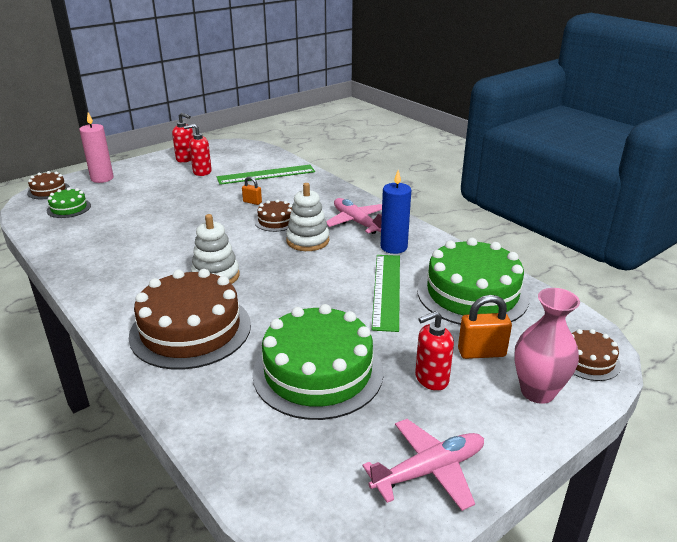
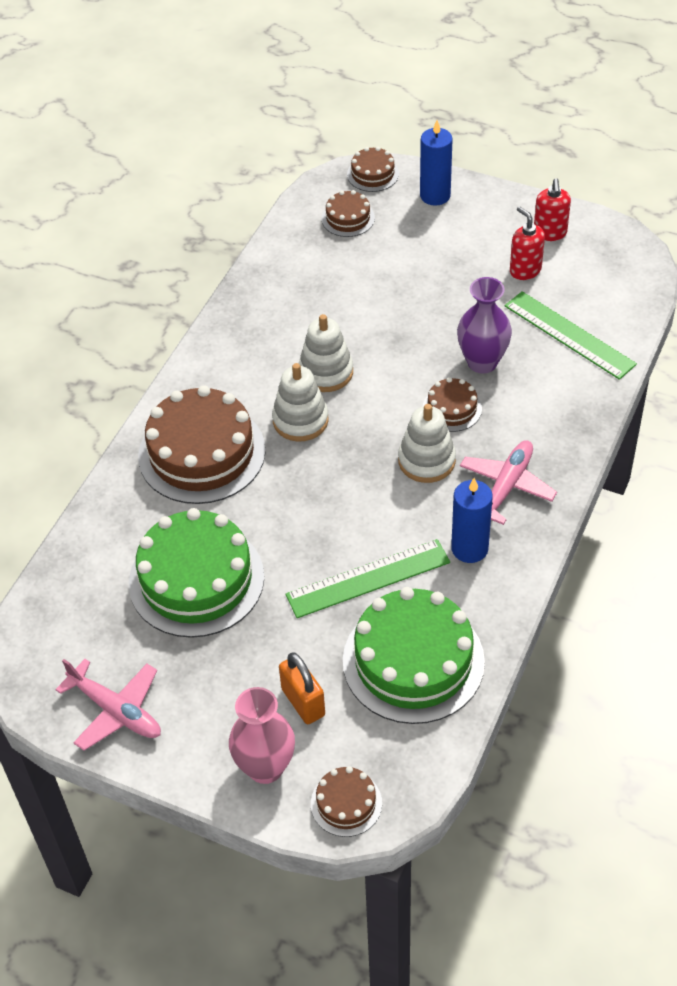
camera: 65 degrees right, 20 degrees up
green cake [47,188,91,218] -> brown cake [322,190,375,237]
pink candle [79,113,114,183] -> blue candle [420,120,453,206]
orange padlock [242,176,262,205] -> purple vase [457,277,512,373]
red soap dispenser [415,311,454,391] -> none
none -> white stacking toy [298,314,353,392]

